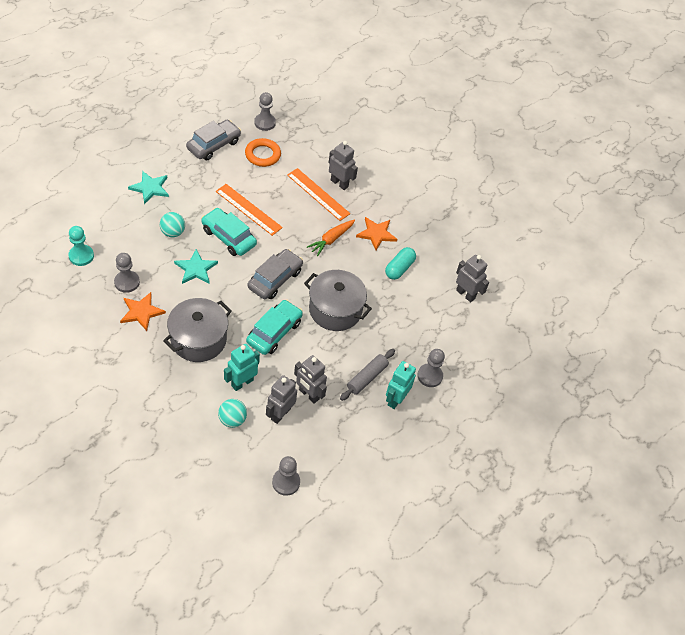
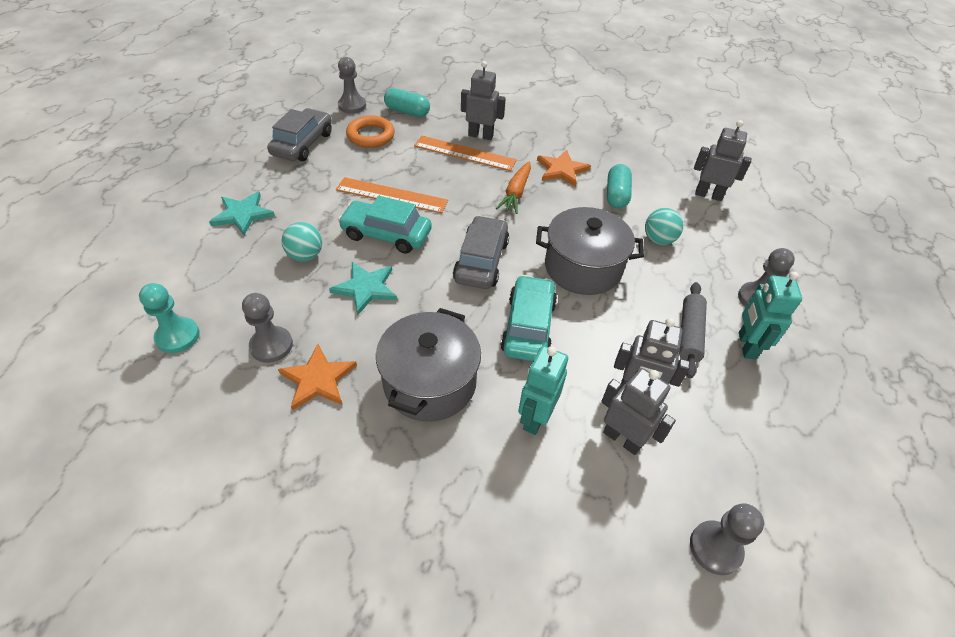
camera: 20 degrees left, 5 degrees down
turquoise ball [218,399,247,428] -> turquoise ball moved to [645,208,683,245]
grey robot [266,375,297,424] -> grey robot turned 120 degrees clockwise [601,368,676,455]
none -> turquoise capsule [384,88,430,117]

